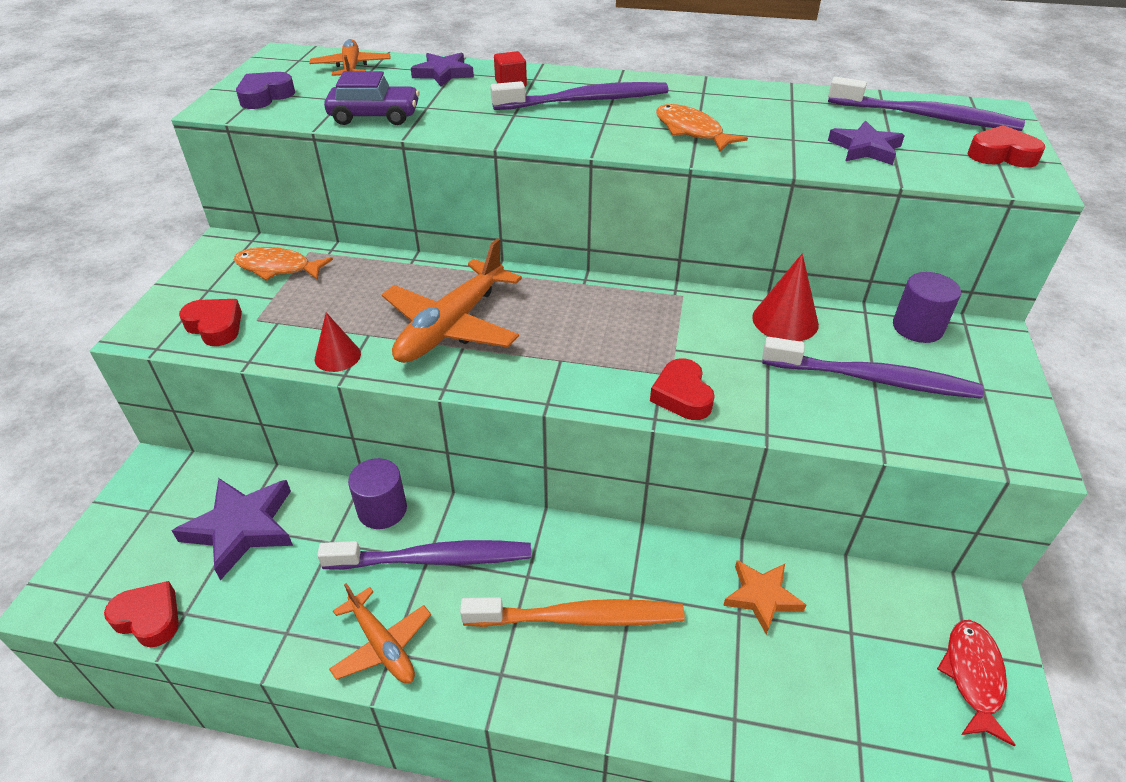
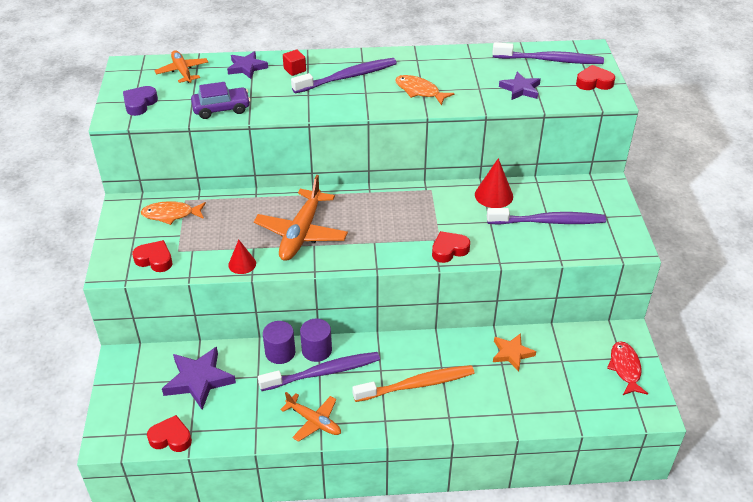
camera: 15 degrees left, 0 degrees up
red heart [650,358,715,420] -> red heart turned 90 degrees clockwise [432,231,470,263]
purple cylinder [893,272,961,343] -> purple cylinder moved to [300,319,332,362]

